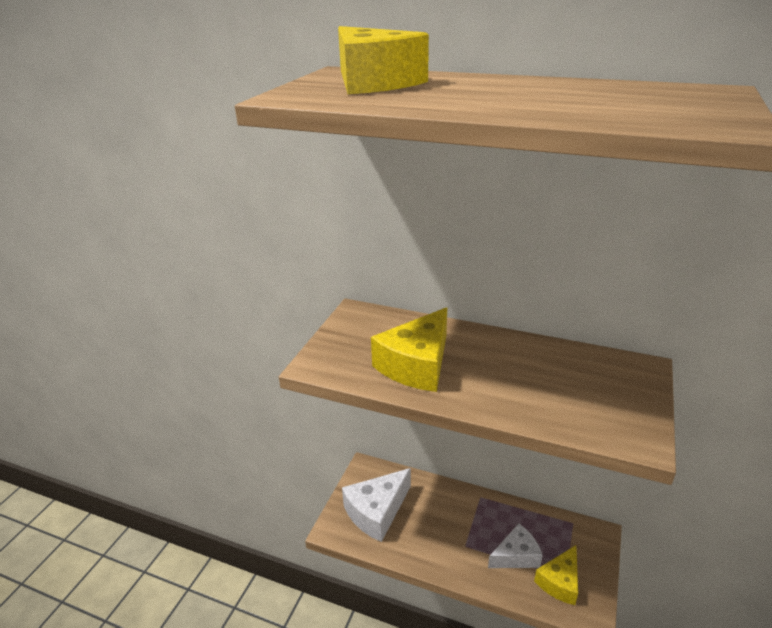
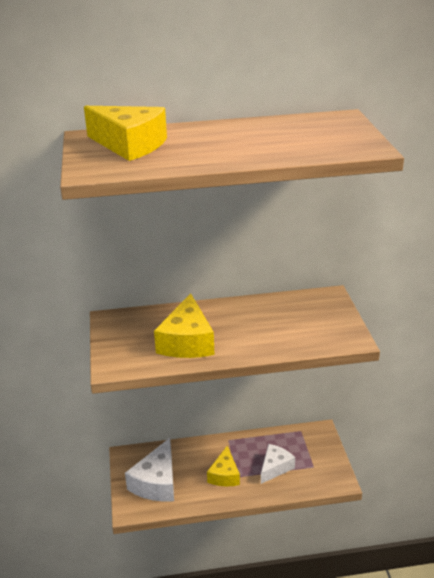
camera: 30 degrees left, 0 degrees up
yellow cheese [534,545,578,605] -> yellow cheese moved to [207,446,240,487]

